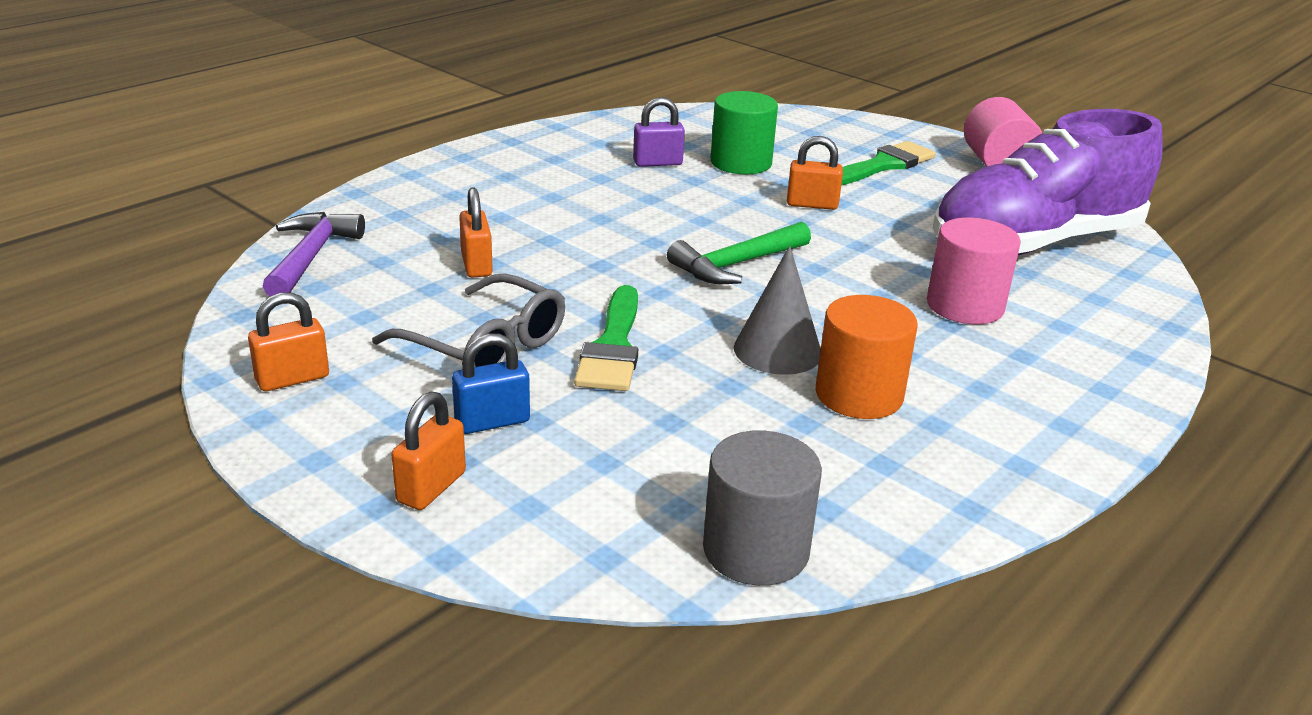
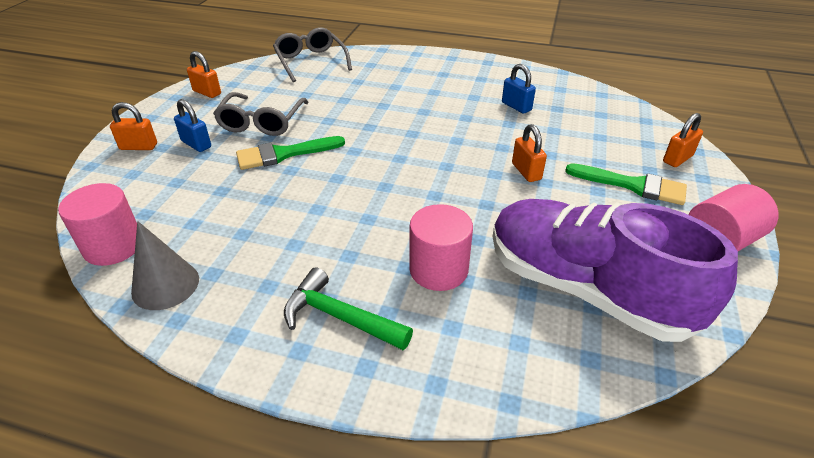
camera: 65 degrees right, 10 degrees up
purple hammer [262,212,365,296] -> grey glasses [273,27,352,82]
orange padlock [459,188,493,278] -> orange padlock moved to [663,113,703,167]
purple padlock [633,97,685,167] -> blue padlock [502,64,536,114]
green hammer [667,221,811,284] -> green hammer moved to [284,267,413,350]
grey cylinder [703,430,822,586] -> pink cylinder [58,183,137,266]
green cylinder [711,91,778,174] -> none
grey cone [734,246,821,375] -> grey cone moved to [131,221,199,310]
orange cylinder [815,295,918,419] -> none

